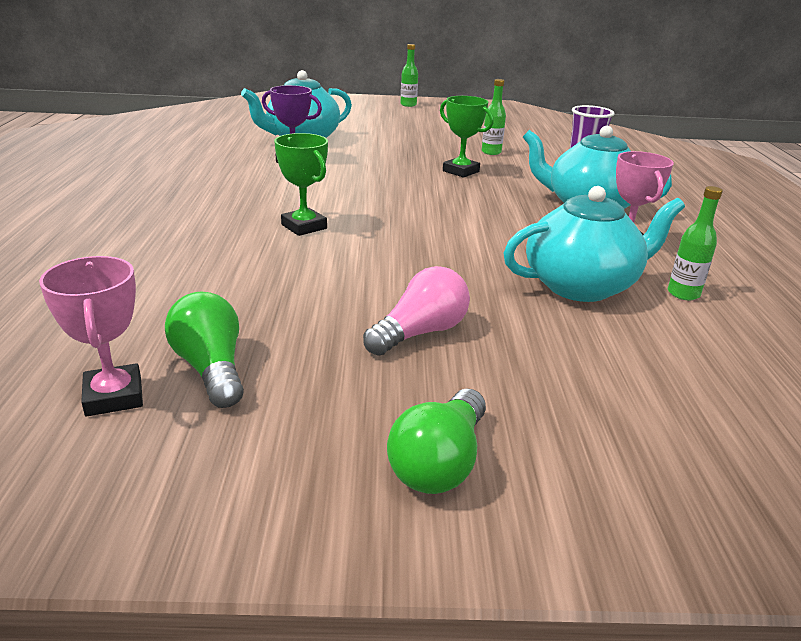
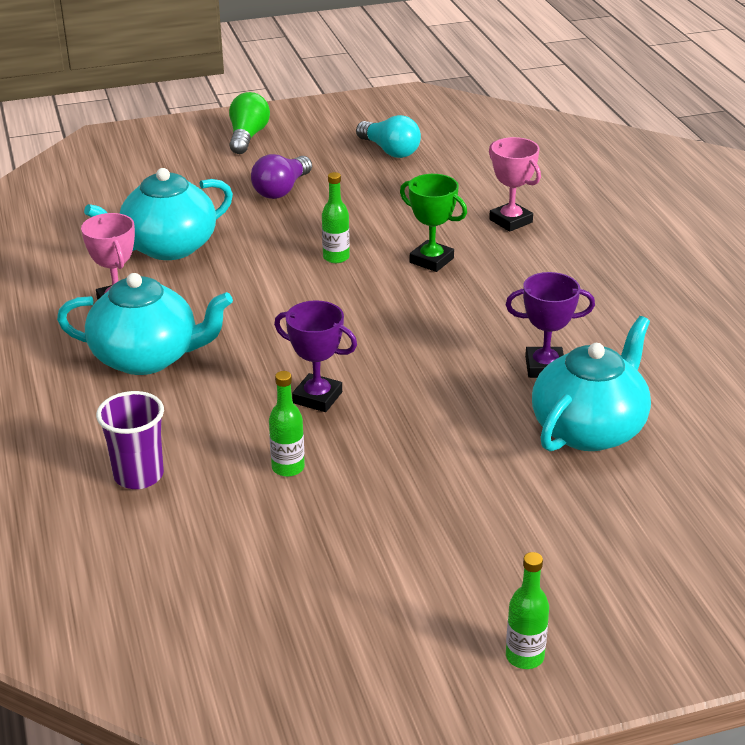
camera: 165 degrees right, 5 degrees up
pink trophy [39,256,143,416] -> pink trophy moved to [489,137,541,232]
green light bulb [165,292,244,408] -> turquoise light bulb [356,115,421,158]
pink light bulb [363,266,470,356] -> purple light bulb [251,154,312,199]
green trophy [440,96,494,178] -> purple trophy [274,300,357,412]
green bottle [668,186,723,300] -> green bottle moved to [322,172,350,263]

